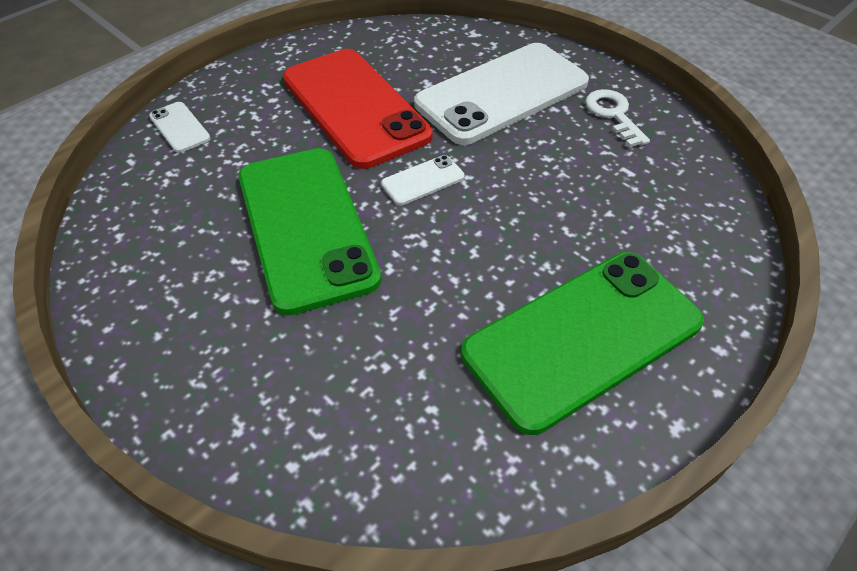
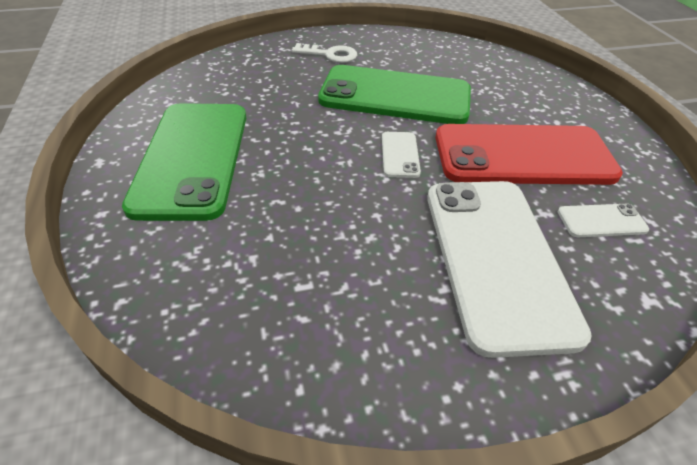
camera: 120 degrees right, 5 degrees down
white phone [149,102,210,153] -> white phone moved to [558,204,649,237]
white key [585,89,650,147] -> white key moved to [292,43,357,63]

